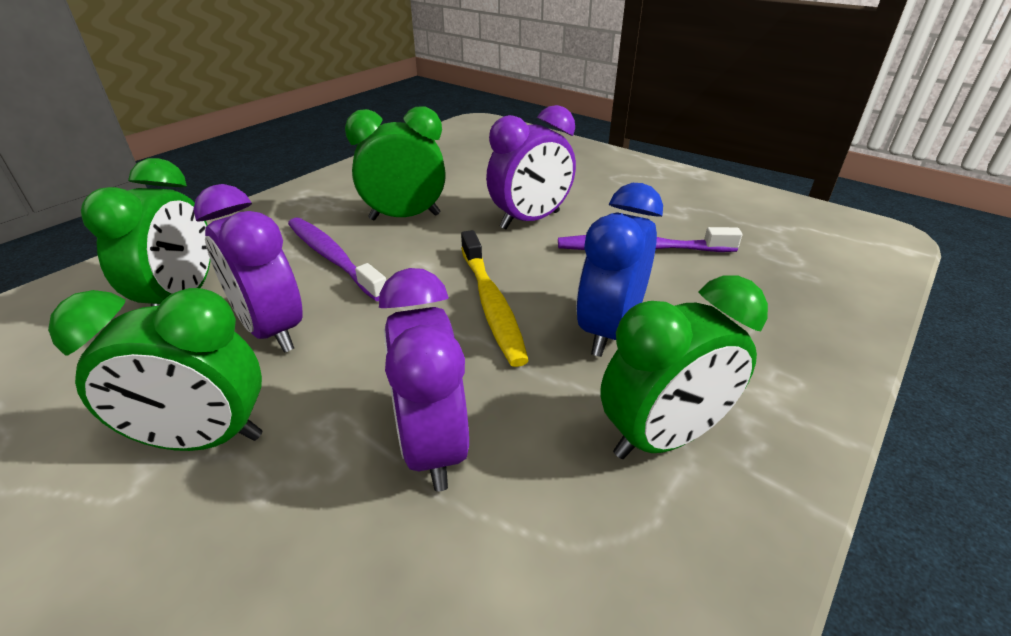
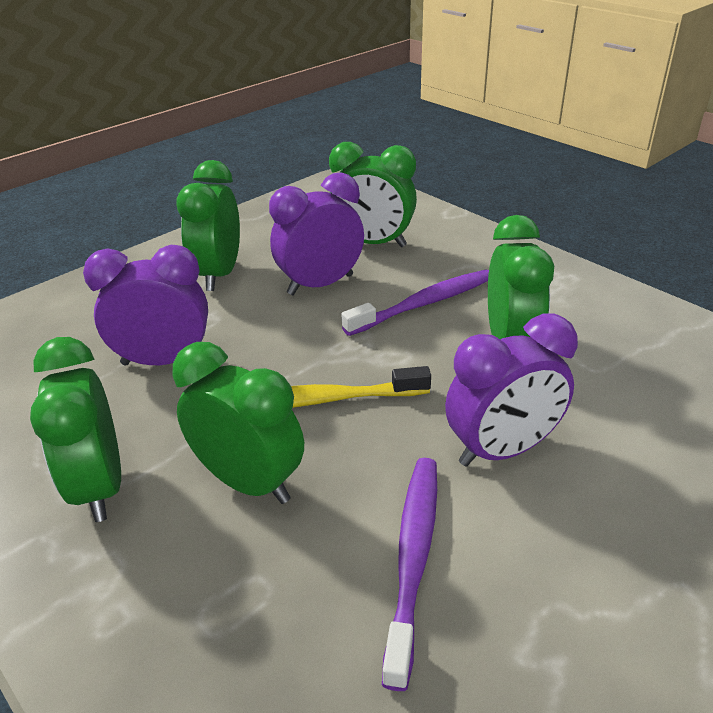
camera: 100 degrees right, 0 degrees up
purple clock [486,105,576,229] -> purple clock turned 90 degrees counterclockwise [445,314,578,467]
blue clock [576,183,663,357] -> green clock [172,342,304,504]

